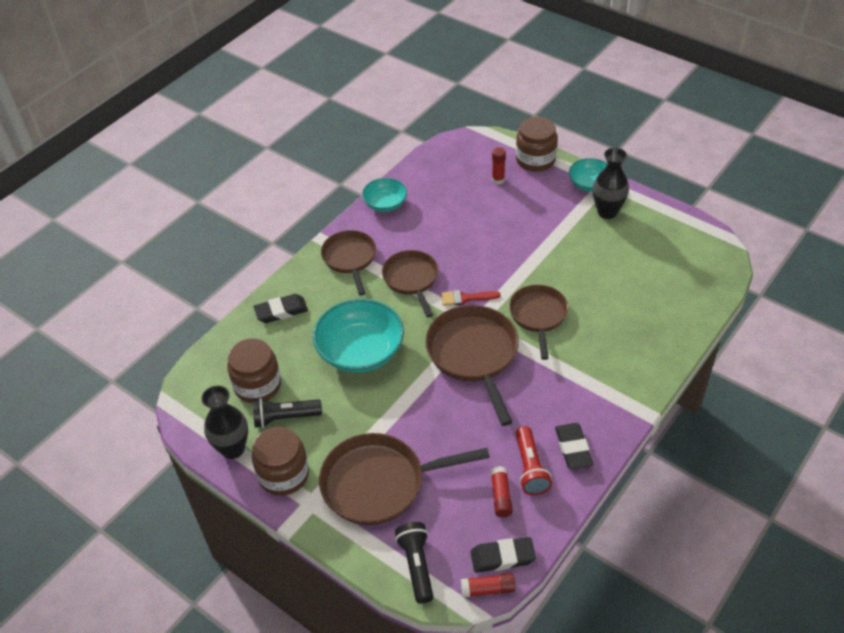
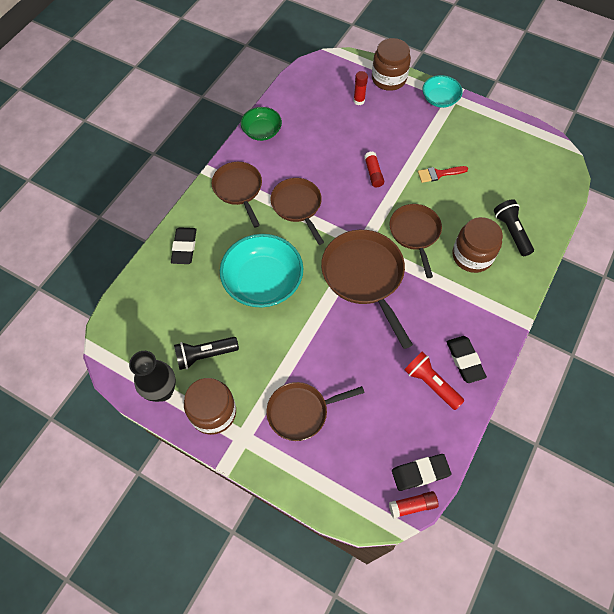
camera: 10 degrees left, 15 degrees up
brown jar [227,339,281,403] -> brown jar moved to [452,217,503,273]
black eraser [254,294,308,323] -> black eraser turned 60 degrees counterclockwise [171,228,197,264]
brown pan [319,433,490,525] -> brown pan [267,382,365,441], size x0.65
turquoise bowl [362,178,407,212] -> green bowl [241,107,282,141]
black flashlight [395,522,433,604] -> black flashlight moved to [494,199,534,256]
red brush [441,290,501,306] -> red brush moved to [418,166,468,183]
red glue stick [491,466,513,517] -> red glue stick moved to [364,152,384,187]
red flashlight [516,426,552,495] -> red flashlight turned 150 degrees clockwise [404,352,464,410]
black vase [593,147,629,219] -> none

